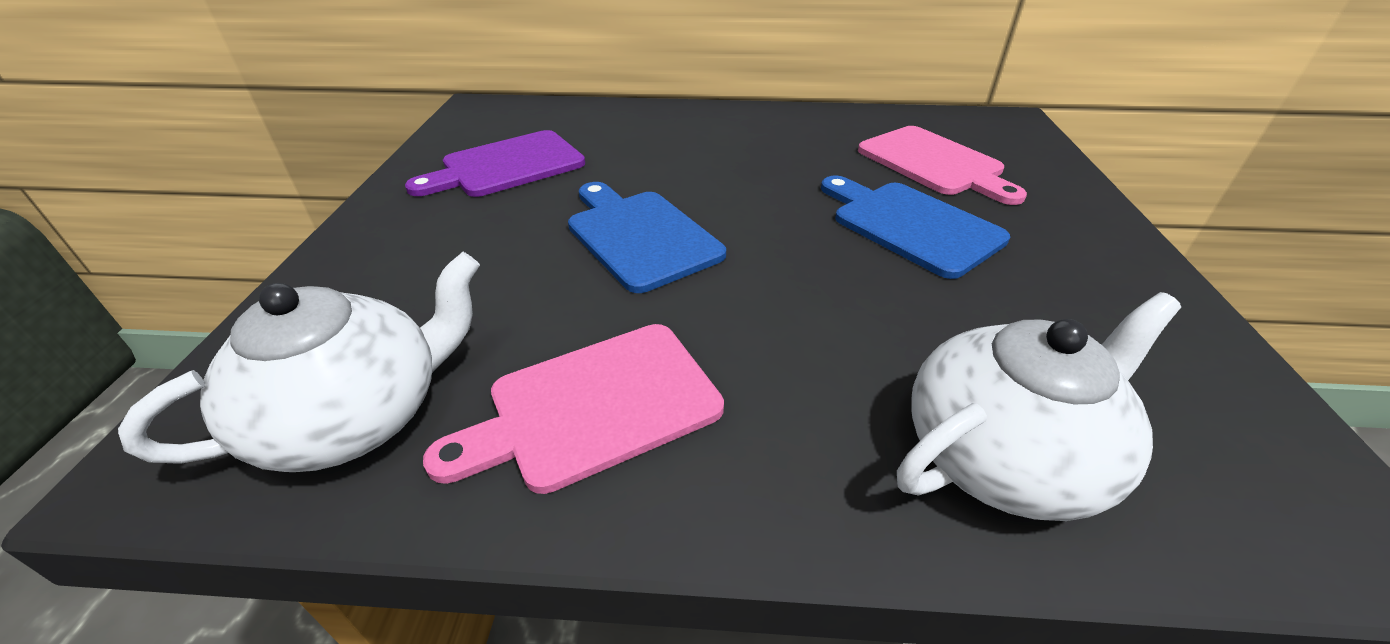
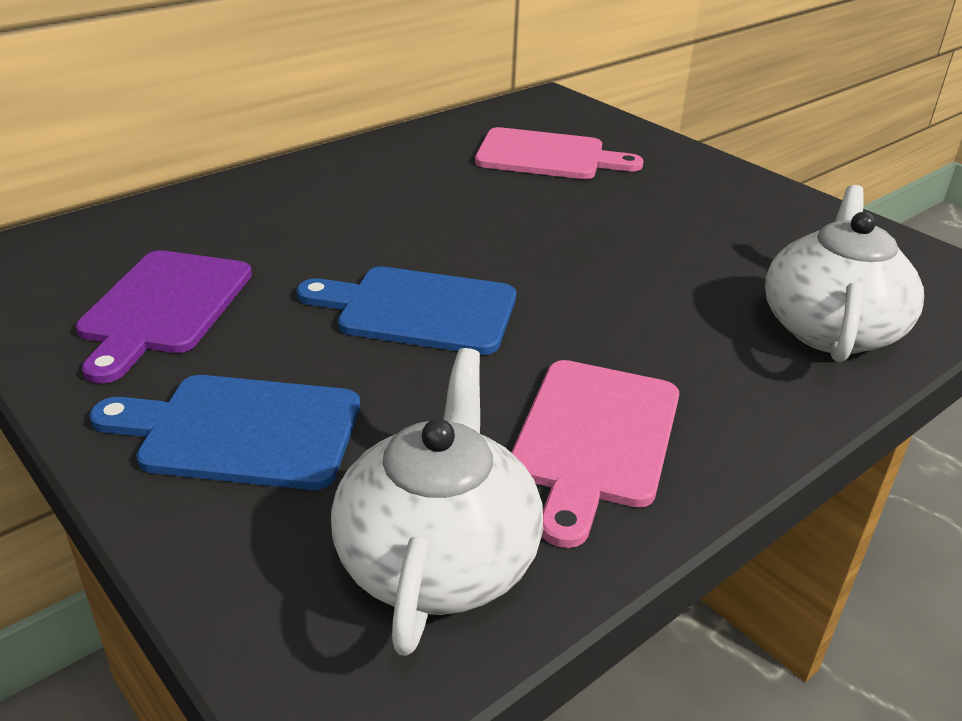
camera: 45 degrees left, 5 degrees down
blue cutting board [821,175,1010,279] -> blue cutting board moved to [89,375,360,490]

